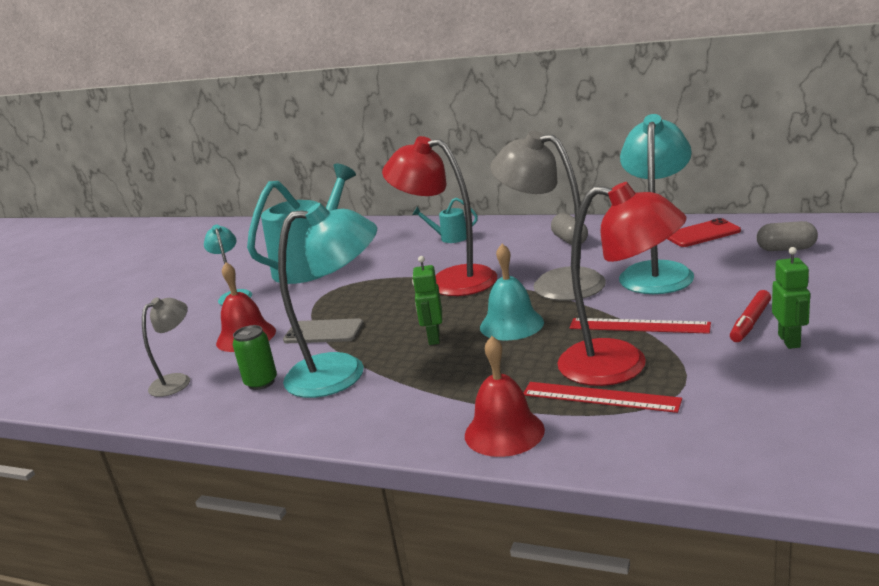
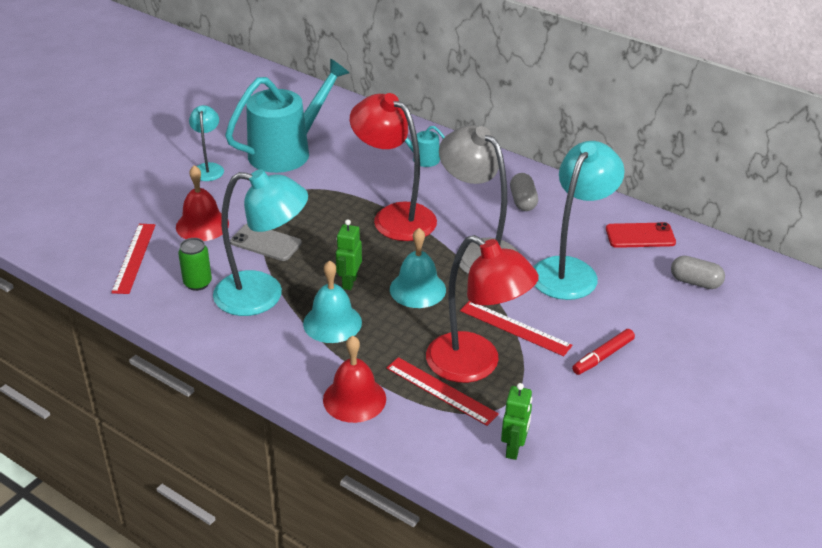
camera: 10 degrees right, 15 degrees up
grey lamp [142,297,190,397] -> red ruler [111,224,155,294]
green robot [772,247,810,349] -> green robot moved to [501,383,532,460]
none -> turquoise bell [303,260,362,343]

